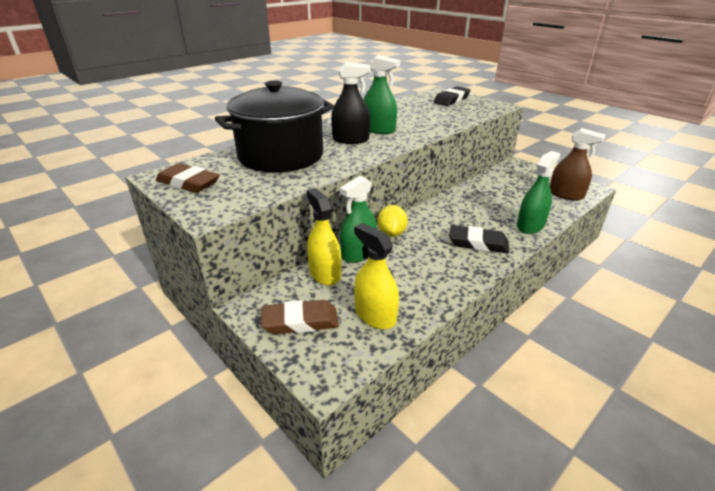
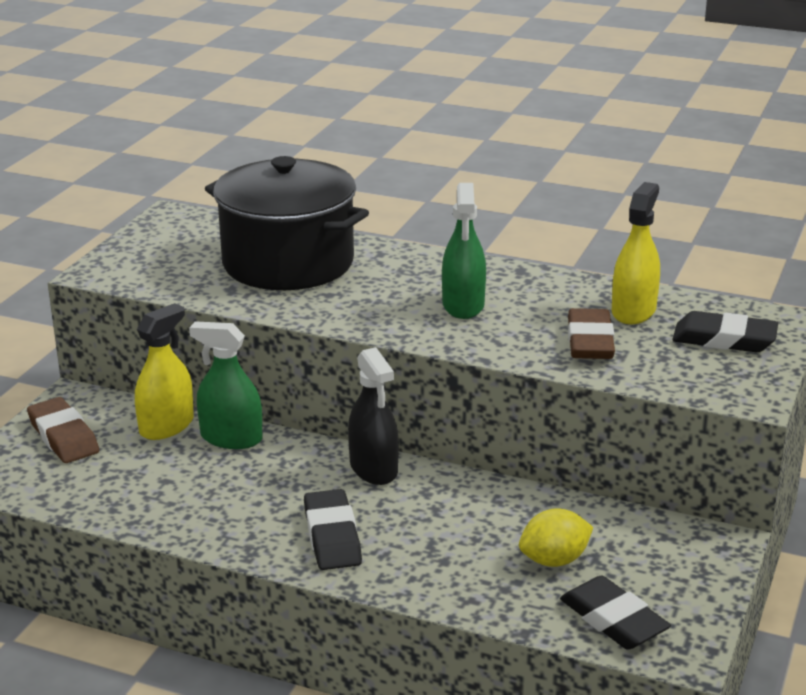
camera: 65 degrees right, 5 degrees down
brown eraser [156,163,220,193] -> brown eraser moved to [568,308,615,359]
black spray bottle [331,62,370,144] -> black spray bottle moved to [348,347,399,485]
yellow spray bottle [354,223,399,329] -> yellow spray bottle moved to [612,182,660,324]
yellow lemon [377,205,408,237] -> yellow lemon moved to [519,508,593,567]
green spray bottle [517,151,560,234] -> none
brown spray bottle [550,128,605,201] -> black eraser [560,576,671,650]

